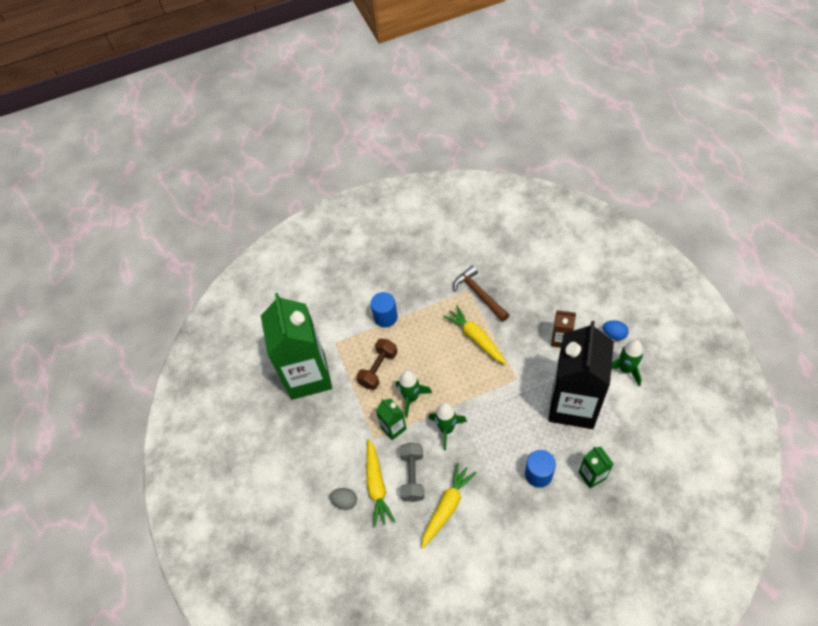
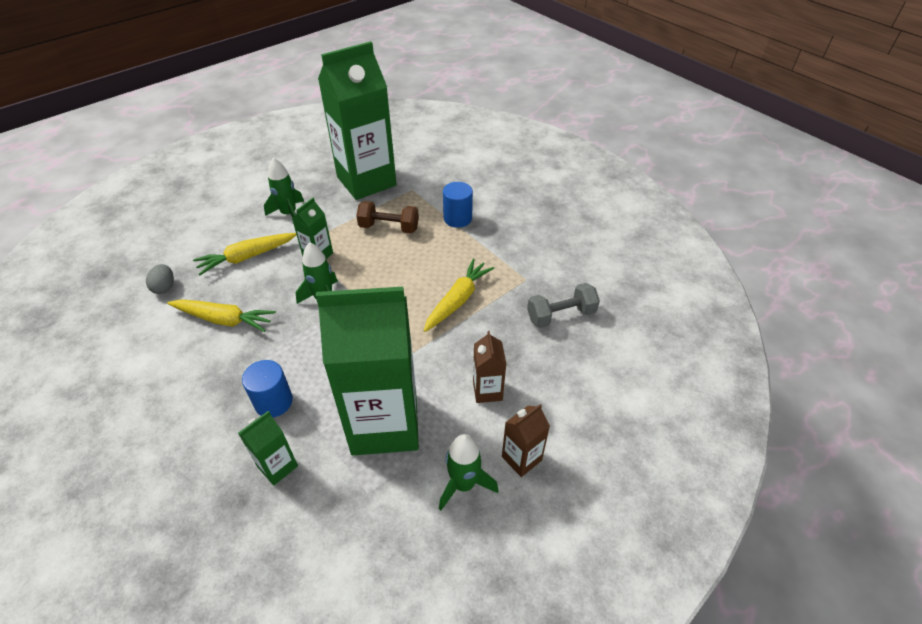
camera: 65 degrees right, 10 degrees down
grey egg [330,488,357,510] -> grey egg moved to [146,264,174,294]
green rocket [396,370,432,418] -> green rocket moved to [264,158,304,218]
grey dumbbell [400,442,424,502] -> grey dumbbell moved to [527,283,600,328]
brown hammer [453,265,509,322] -> none
black carton [548,321,614,429] -> green carton [316,287,419,455]
blue egg [603,320,629,340] -> brown carton [502,404,550,477]

